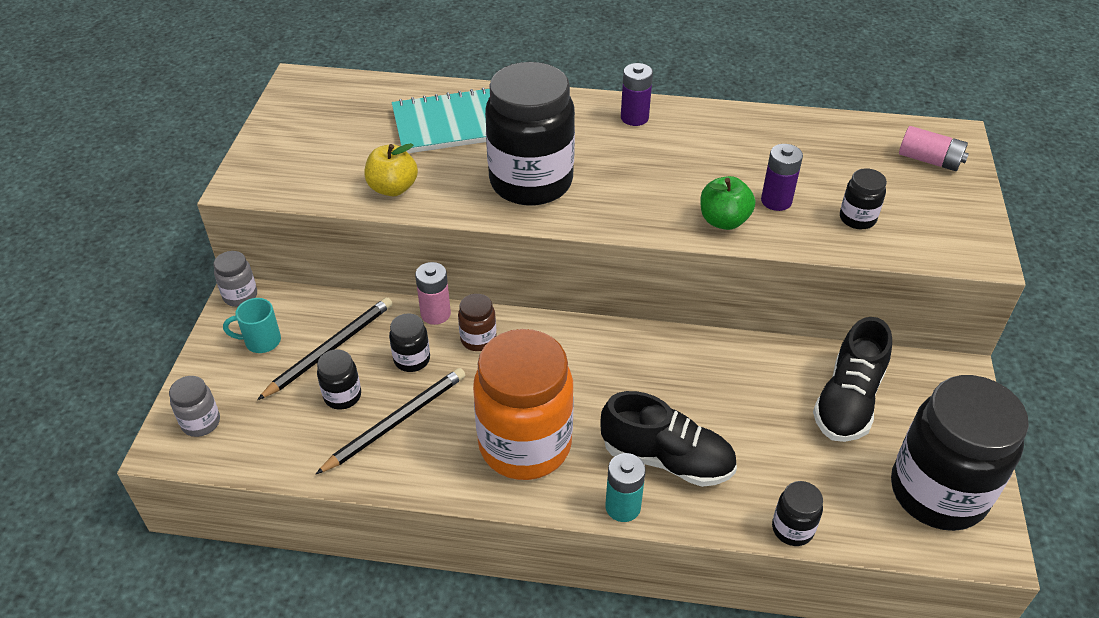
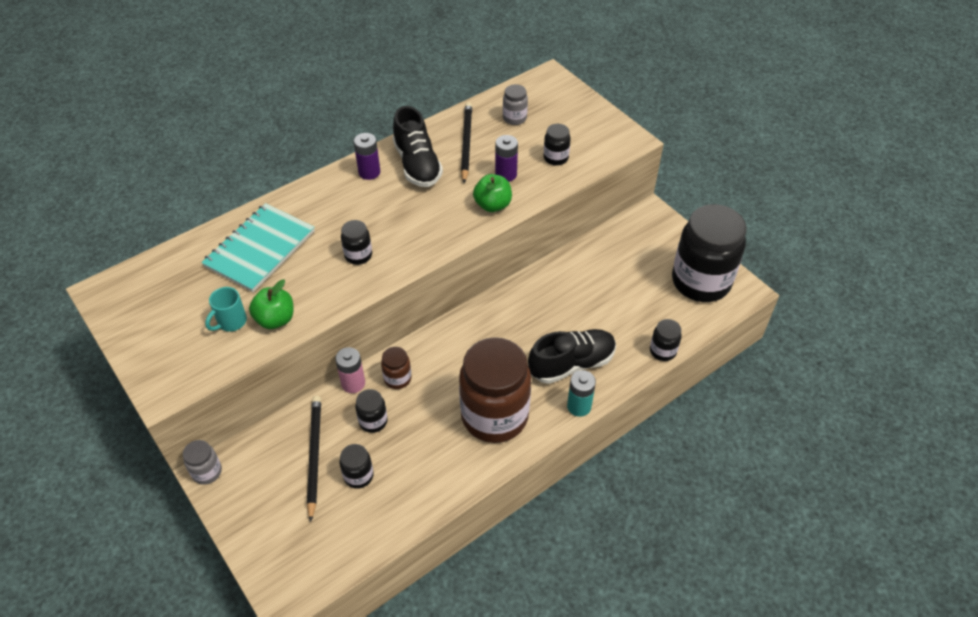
camera: 45 degrees left, 5 degrees up
grey jar [169,376,220,437] -> grey jar moved to [503,84,528,125]
turquoise mug [223,298,281,353] -> turquoise mug moved to [205,287,247,332]
black pencil [316,368,465,474] -> black pencil moved to [461,102,472,183]
yellow apple [365,143,418,196] -> green apple [249,279,293,329]
orange jar [473,329,574,480] -> brown jar [459,337,531,443]
black jar [485,62,575,206] -> black jar [341,220,372,265], size x0.43
black shoe [813,317,892,442] -> black shoe moved to [393,106,443,187]
pink battery [899,126,969,171] -> none

